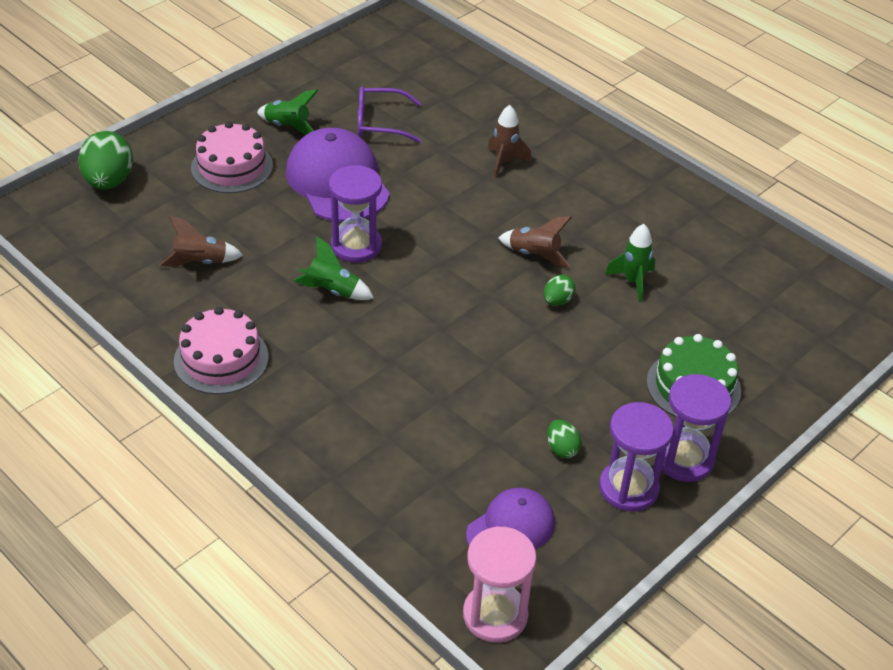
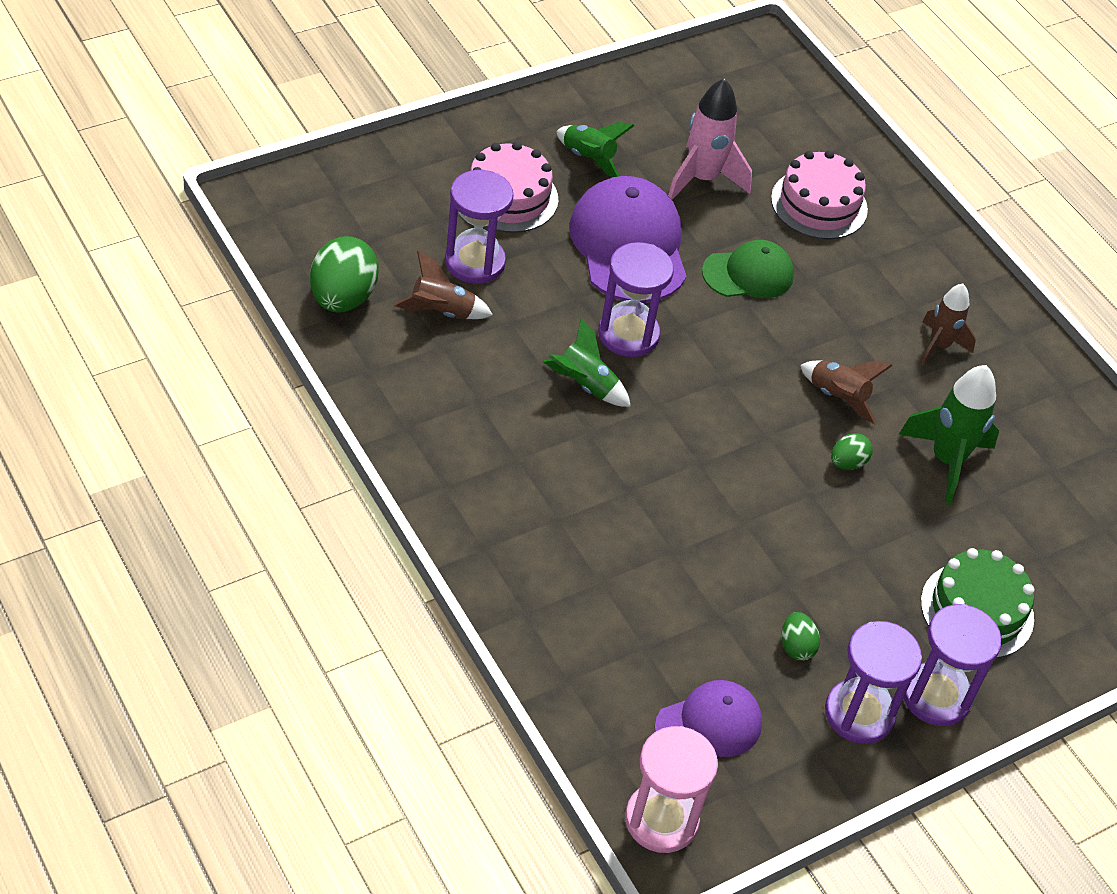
camera: 10 degrees right, 5 degrees up
green egg [78,131,133,189] -> green egg moved to [310,236,379,313]
pink cake [174,307,269,394] -> pink cake moved to [771,150,868,239]
purple glasses [358,87,421,143] -> pink rocket [668,78,752,200]
brown rocket [488,105,531,178] -> brown rocket moved to [921,284,976,365]
green rocket [605,224,655,302] -> green rocket [899,365,999,505], size x1.53
none -> purple hourglass [445,170,514,284]
none -> green cap [702,240,794,298]

